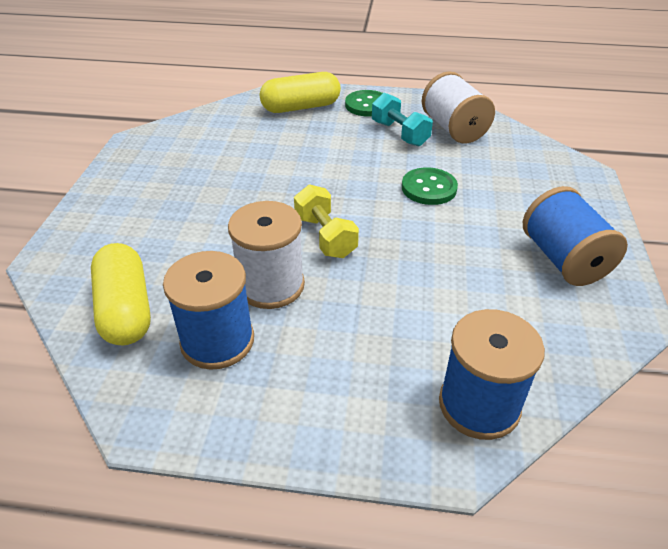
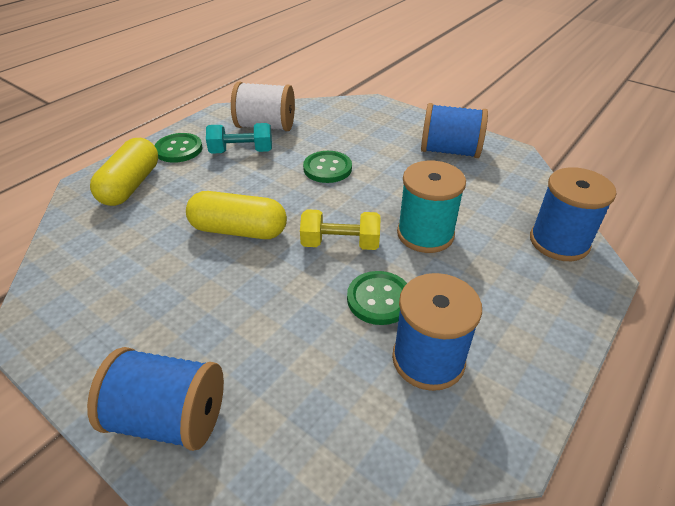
camera: 60 degrees left, 0 degrees up
yellow capsule [91,243,151,345] -> yellow capsule moved to [186,191,287,239]
white spool [228,201,305,309] -> green button [347,271,407,325]
none -> blue spool [87,347,224,451]
none -> turquoise spool [397,161,466,253]

